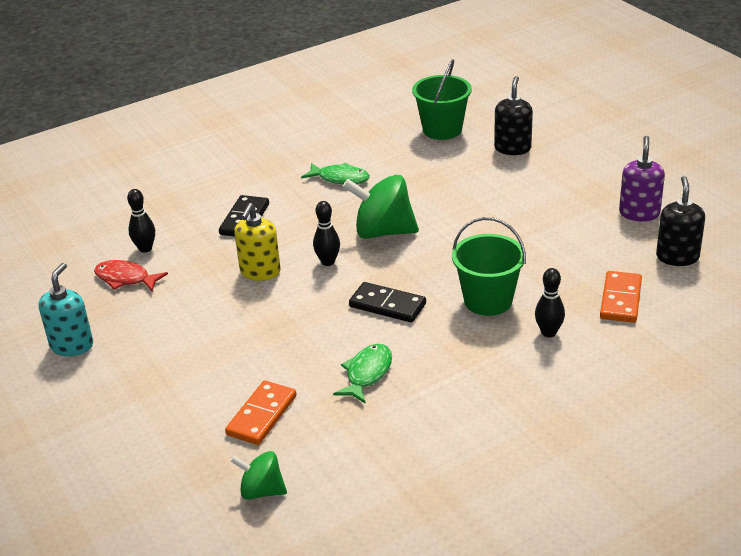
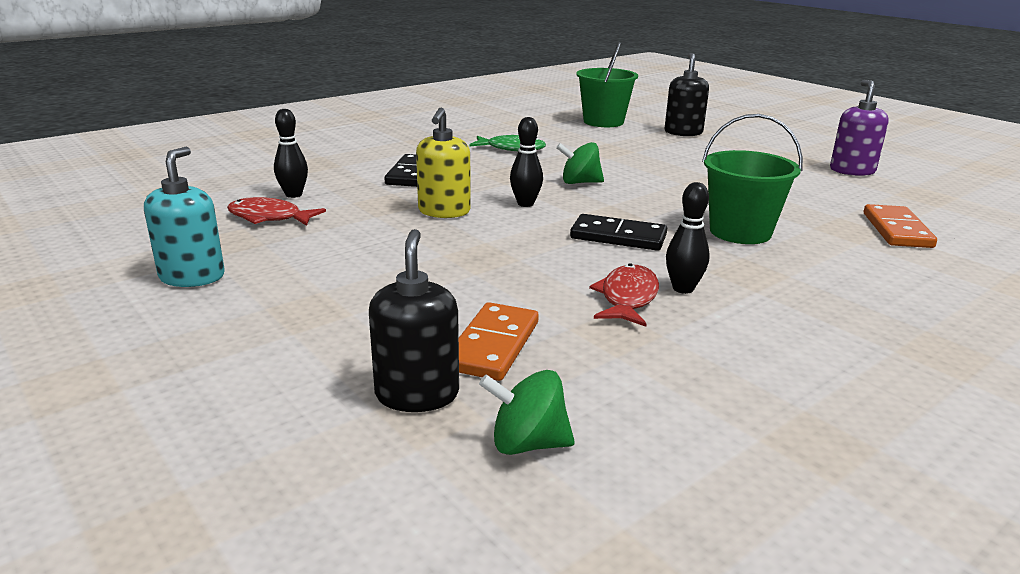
camera: 10 degrees left, 10 degrees down
green fish [333,344,392,404] -> red fish [589,263,659,327]
green spinning top [343,175,419,239] -> green spinning top [556,142,604,184], size x0.57
black bowling pin [535,268,565,337] -> black bowling pin moved to [666,182,710,294]
black soap dispenser [656,176,705,266] -> black soap dispenser moved to [369,229,459,412]

